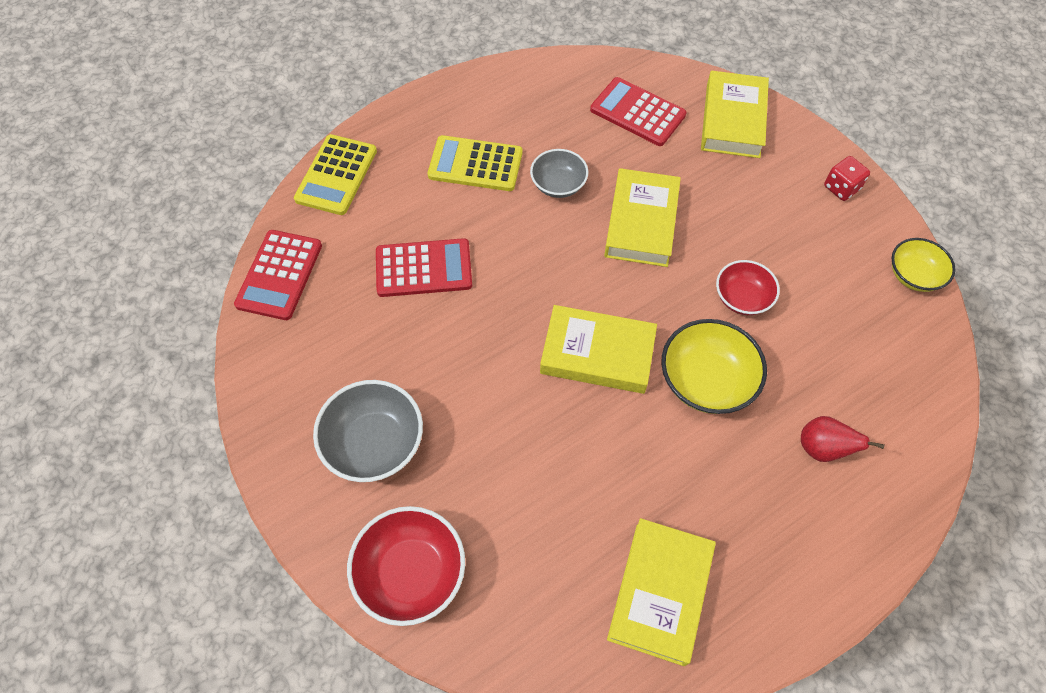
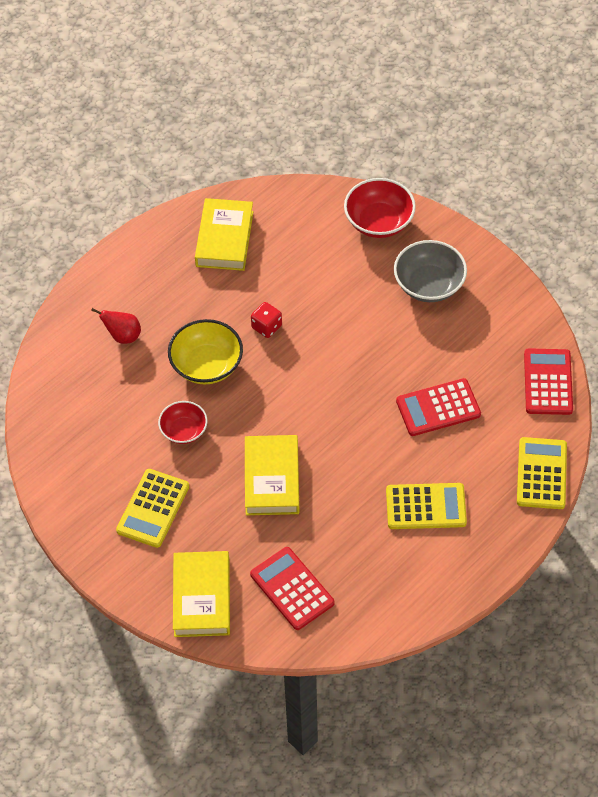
camera: 170 degrees right, 5 degrees down
grey bowl [530,149,588,198] -> none
yellow book [540,305,657,394] -> none
red calculator [590,77,687,146] -> red calculator turned 150 degrees counterclockwise [250,547,335,630]
red dice [824,156,870,201] -> red dice moved to [251,302,282,338]
yellow bowl [892,238,955,292] -> none
none -> yellow calculator [116,469,189,548]

